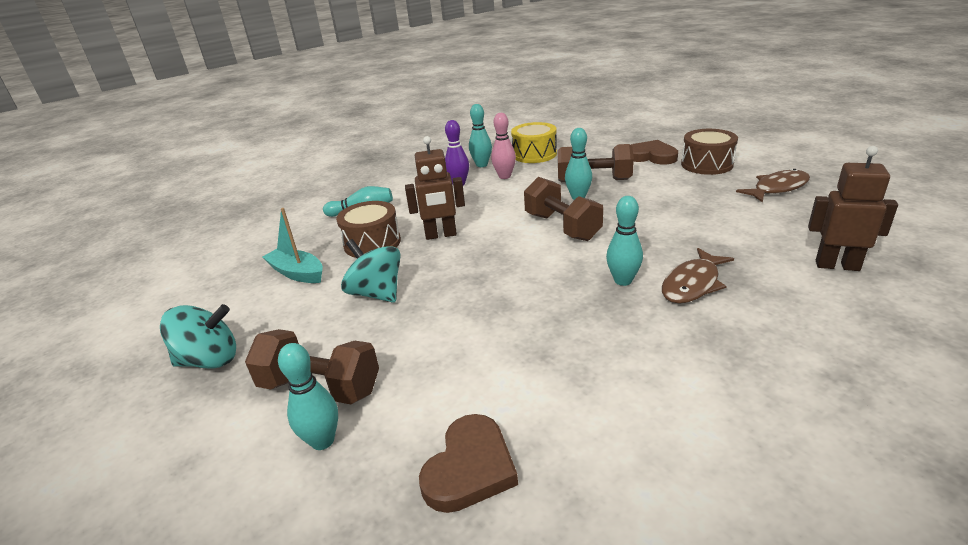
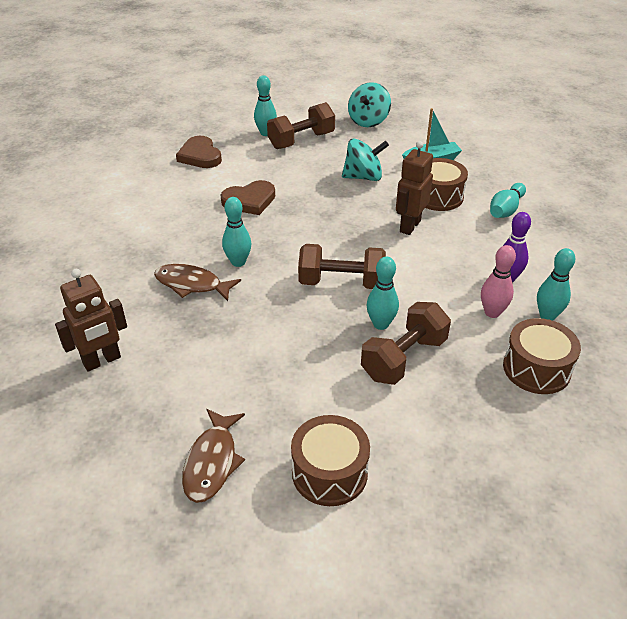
camera: 125 degrees right, 10 degrees up
yellow drum [511,122,557,163] -> brown drum [503,318,581,394]
brown heart [631,140,678,165] -> brown heart moved to [221,180,275,215]
brown fish [662,248,734,304] -> brown fish turned 60 degrees counterclockwise [154,264,241,301]

